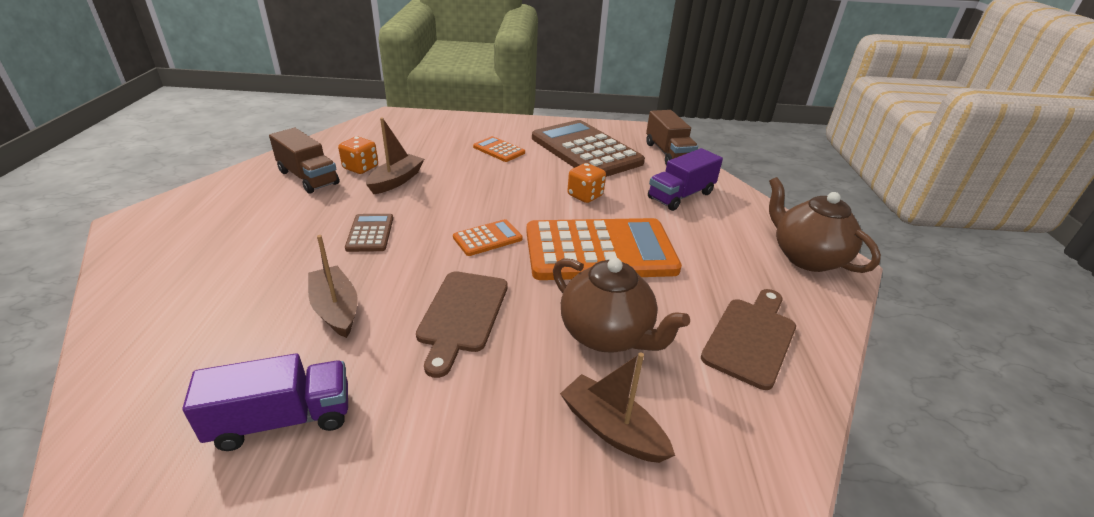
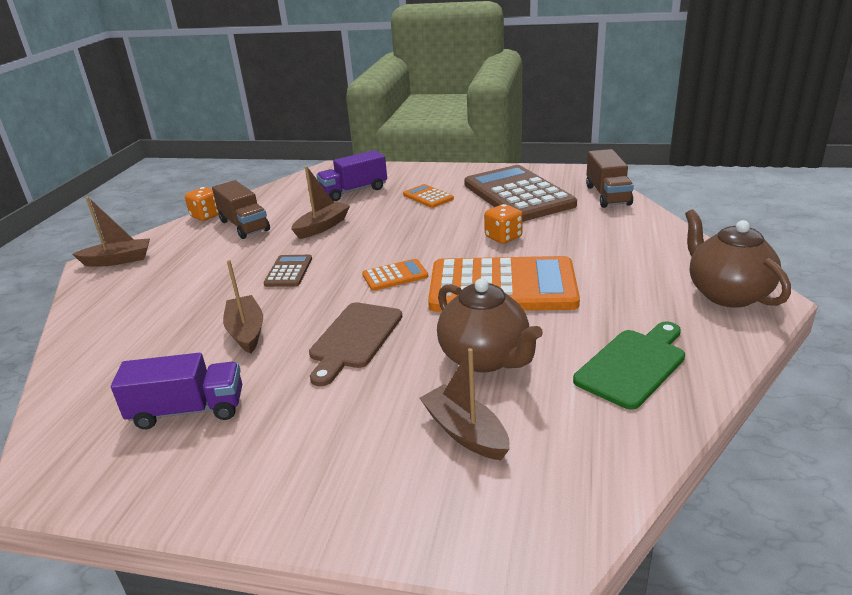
camera: 15 degrees right, 5 degrees down
orange dice [338,137,378,174] -> orange dice moved to [185,187,219,221]
purple truck [648,148,723,211] -> purple truck moved to [316,150,387,201]
brown cutting board [701,289,796,390] -> green cutting board [573,322,685,410]
none -> brown boat [72,197,150,267]

